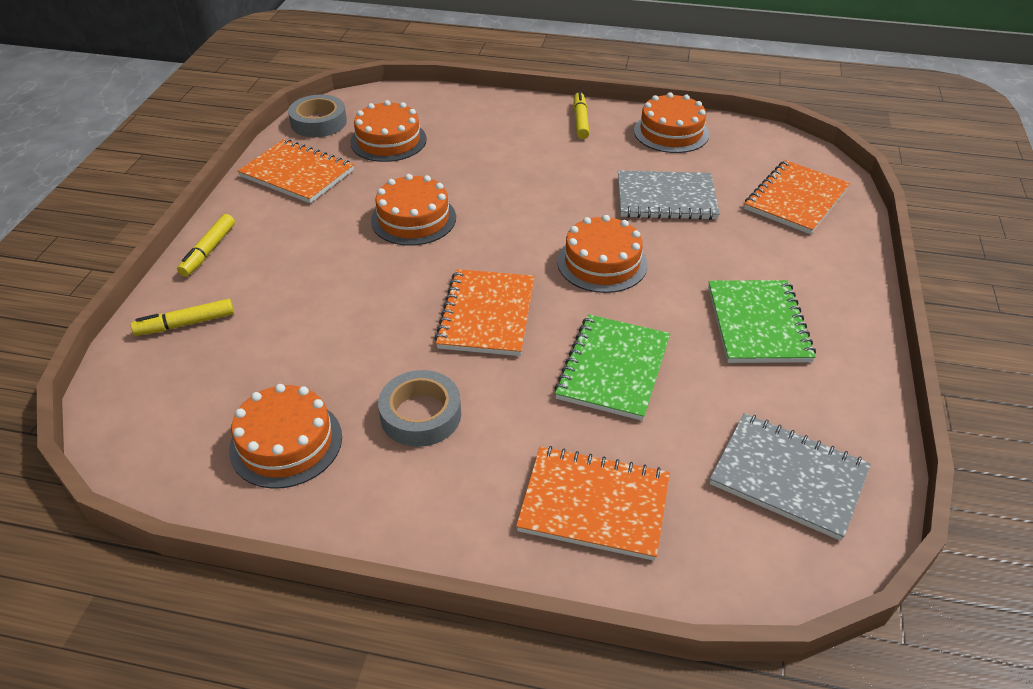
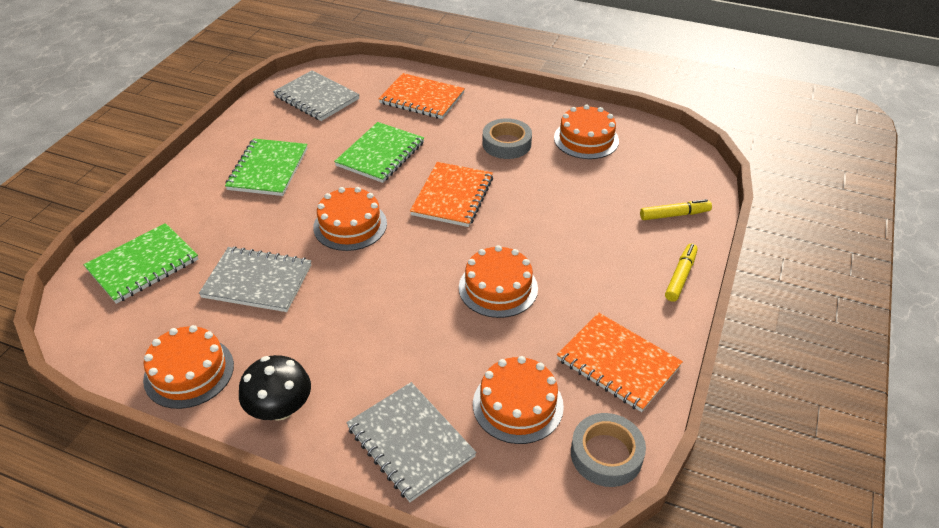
camera: 170 degrees left, 0 degrees up
yellow marker [573,91,590,139] -> black mushroom [239,355,311,421]
orange notebook [744,160,850,234] -> green notebook [83,223,198,304]
none -> grey notebook [346,382,477,502]

